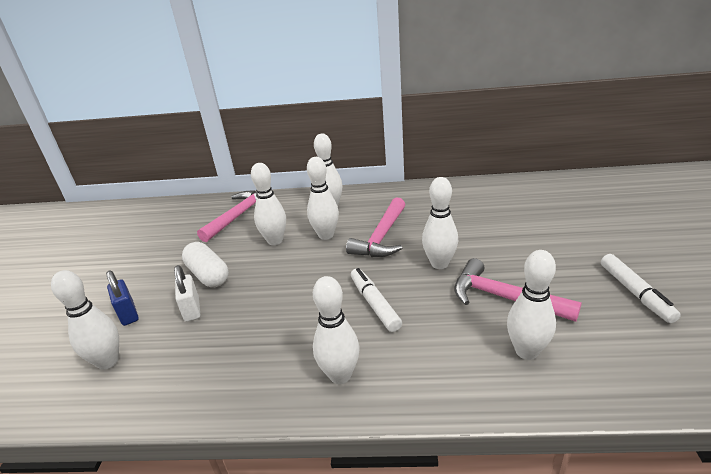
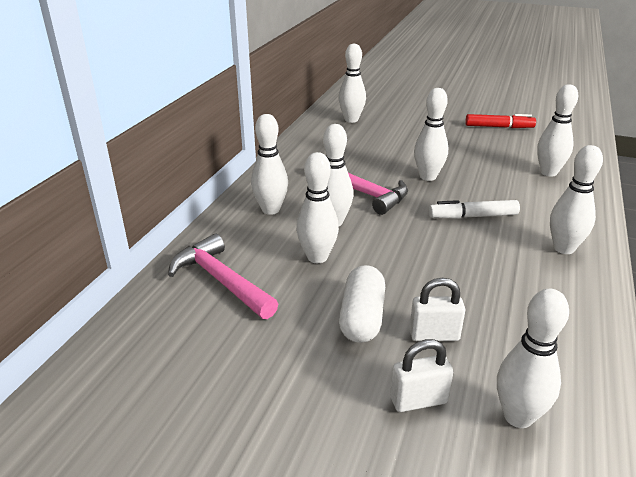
camera: 75 degrees left, 0 degrees up
blue padlock [106,270,139,326] -> white padlock [390,339,453,412]
white capsule [182,242,229,287] -> white capsule turned 60 degrees counterclockwise [339,265,385,343]
pink hammer [454,258,582,322] -> none
white marker [601,254,681,323] -> red marker [465,114,536,128]
none -> white bowling pin [338,44,366,123]

